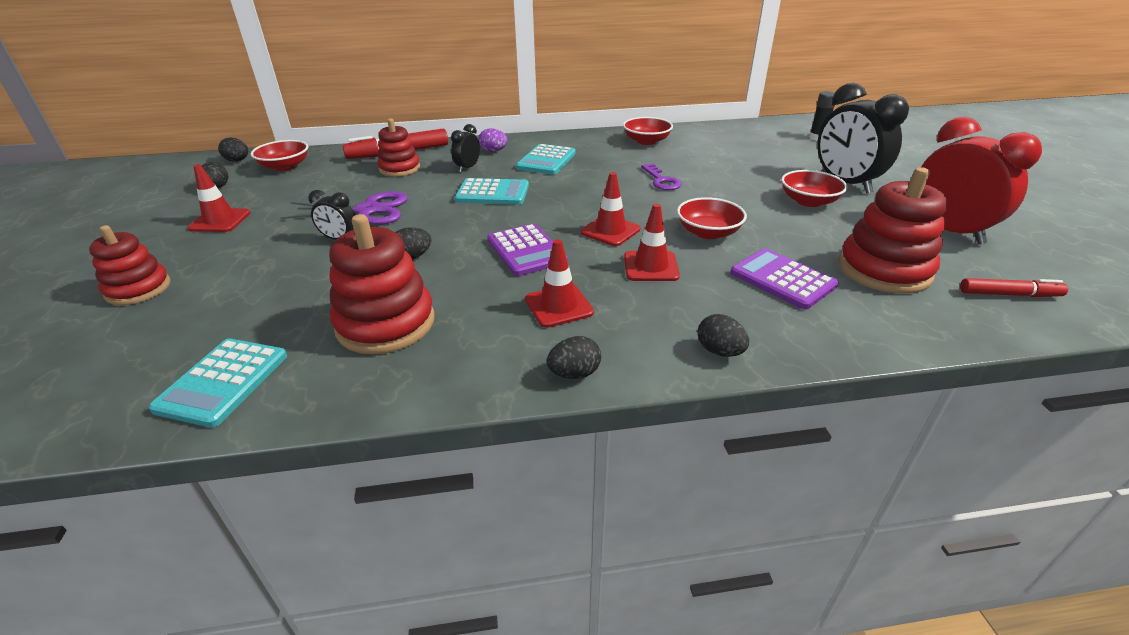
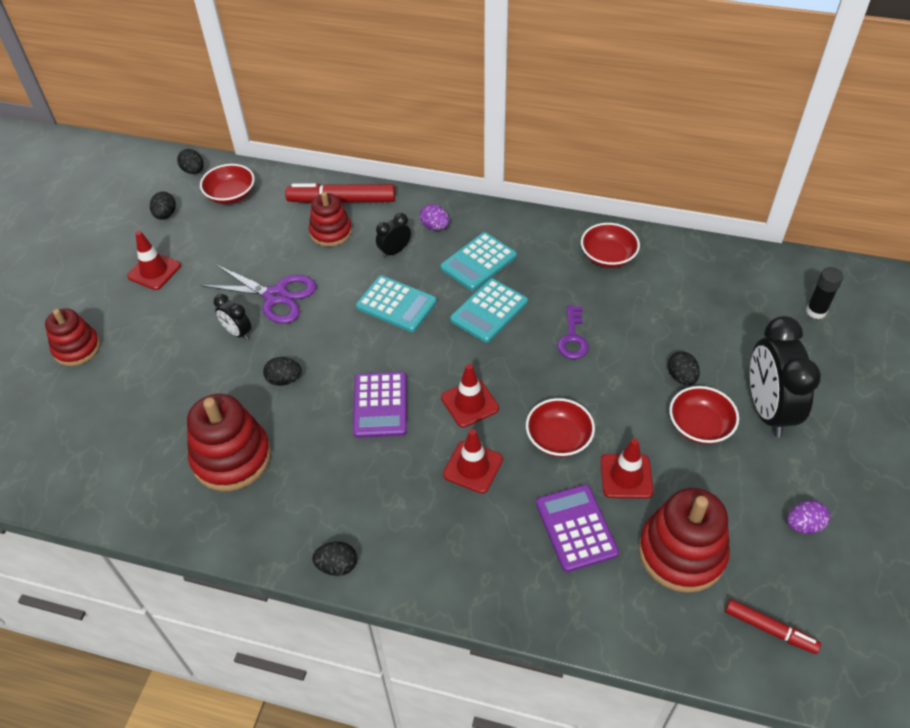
camera: 25 degrees right, 15 degrees up
turquoise calculator [149,338,287,428] -> turquoise calculator moved to [450,279,528,343]
red traffic cone [525,239,594,328] -> red traffic cone moved to [600,438,653,499]
black egg [697,314,749,357] -> black egg moved to [668,351,700,385]
red clock [921,117,1042,245] -> purple egg [787,500,830,534]

